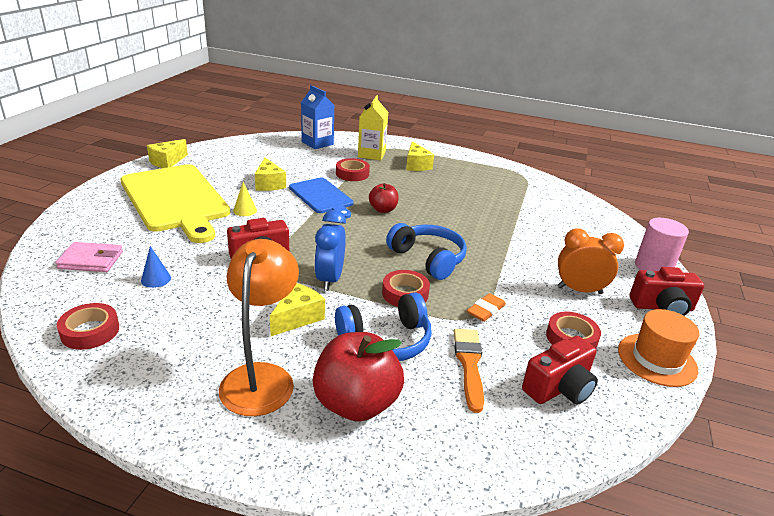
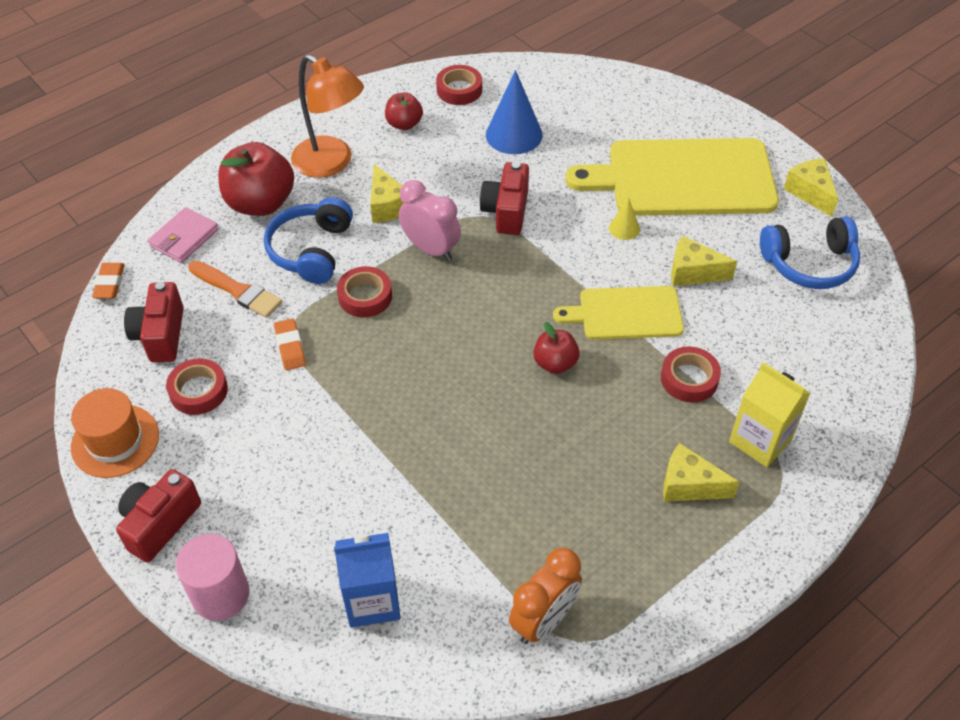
camera: 125 degrees right, 20 degrees up
pink wallet [55,242,123,272] -> pink wallet moved to [148,207,219,263]
blue cone [141,246,171,288] -> blue cone [486,70,543,154], size x1.99
blue cutting board [289,178,354,219] -> yellow cutting board [553,286,684,340]
blue carton [301,85,334,149] -> blue carton moved to [334,533,400,628]
blue clock [314,210,346,291] -> pink clock [399,180,461,261]
blue headphones [386,223,467,280] -> blue headphones moved to [760,216,860,289]
orange clock [557,228,624,294] -> orange clock moved to [509,547,582,644]
none -> orange eraser [92,263,125,299]
none -> red apple [385,92,423,130]

